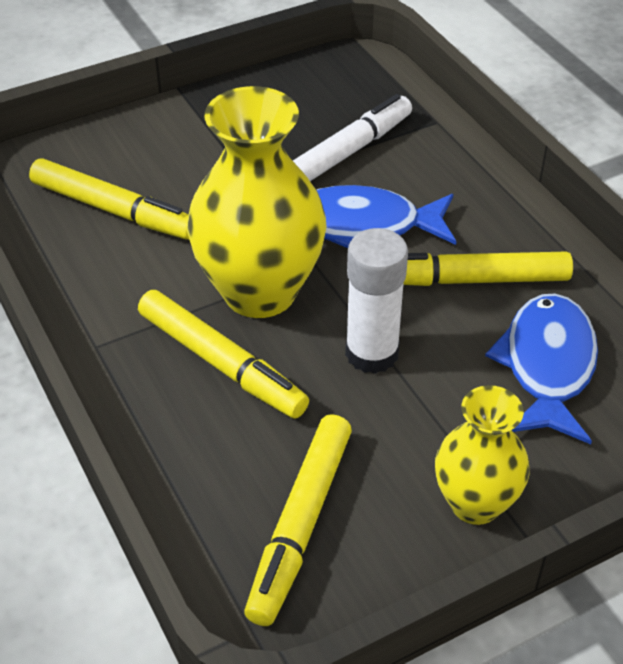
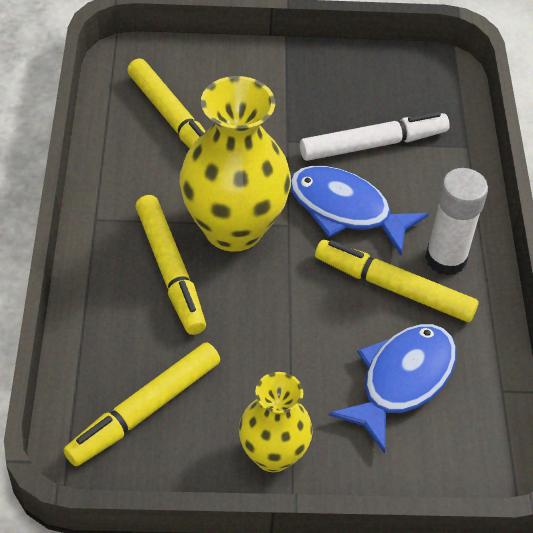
camera: 25 degrees right, 5 degrees up
white glue stick [345,228,408,374] -> white glue stick moved to [425,168,488,276]

